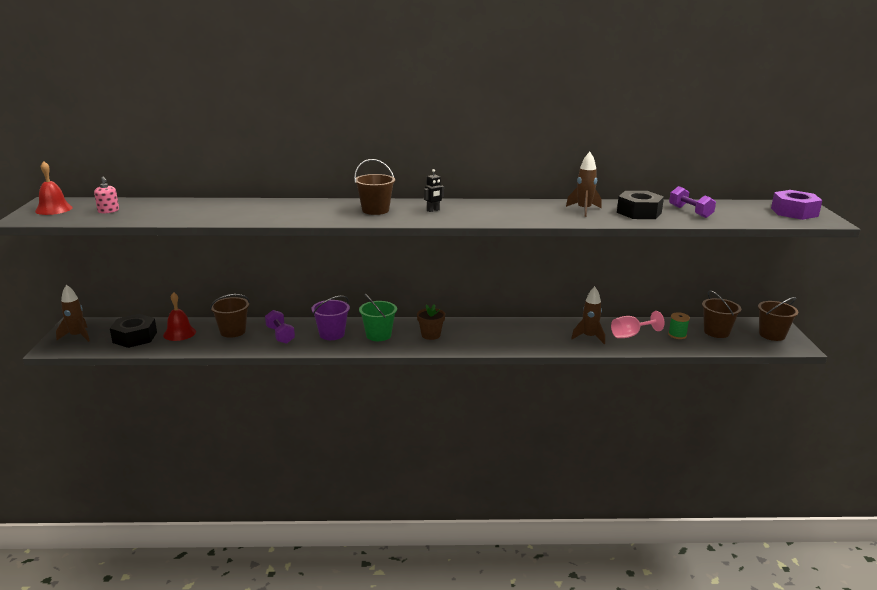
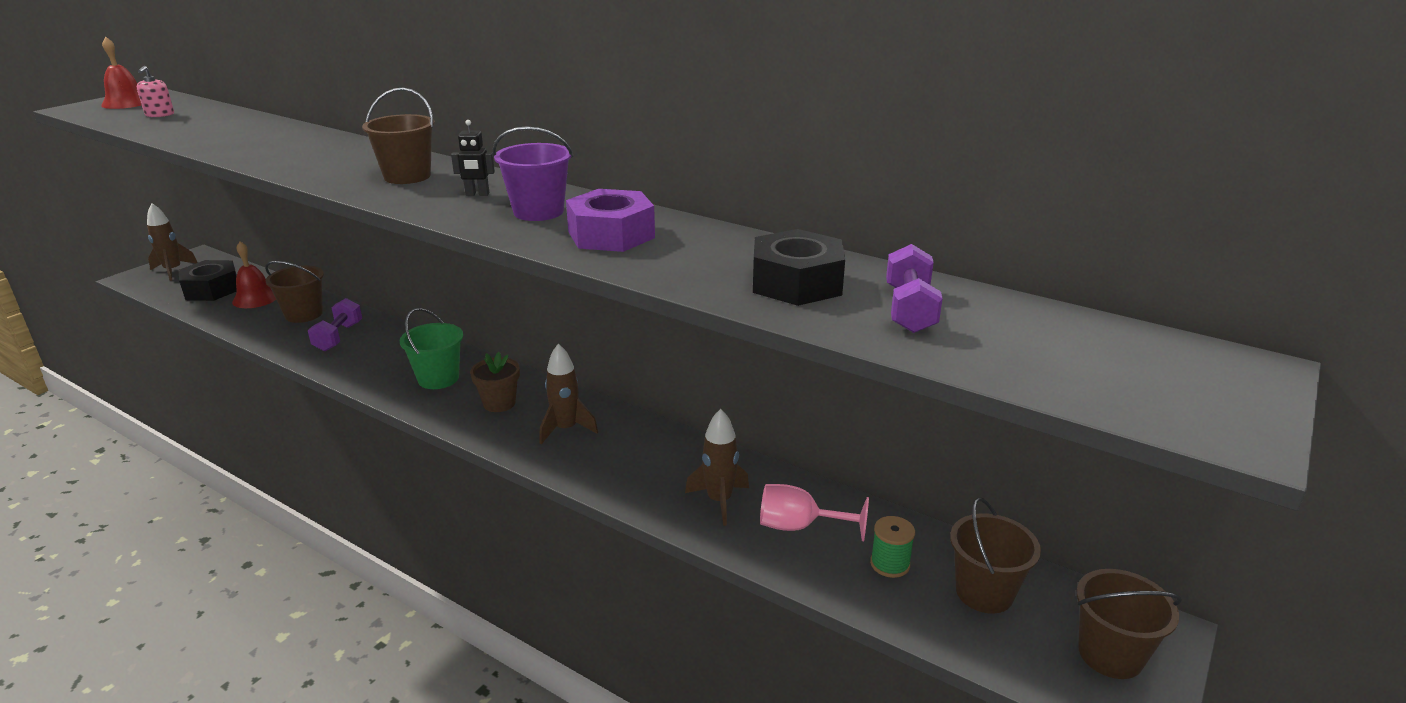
camera: 35 degrees right, 5 degrees up
purple bucket [311,296,350,340] -> purple bucket moved to [493,126,574,221]
brown rocket [566,152,601,217] -> brown rocket moved to [539,344,598,444]
purple nut [771,190,823,220] -> purple nut moved to [566,189,655,252]

